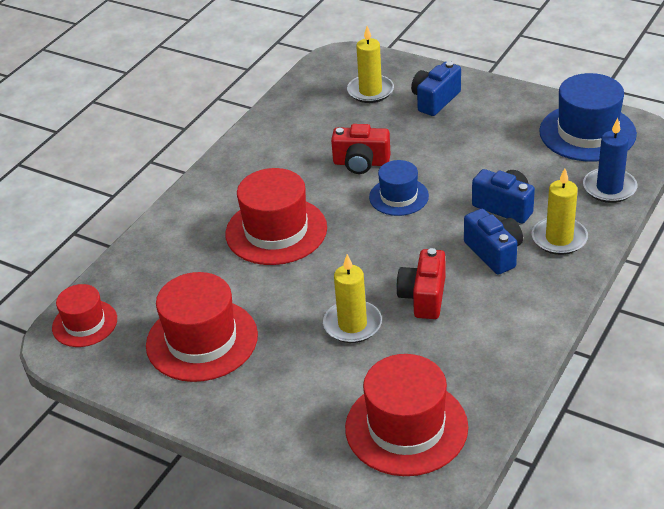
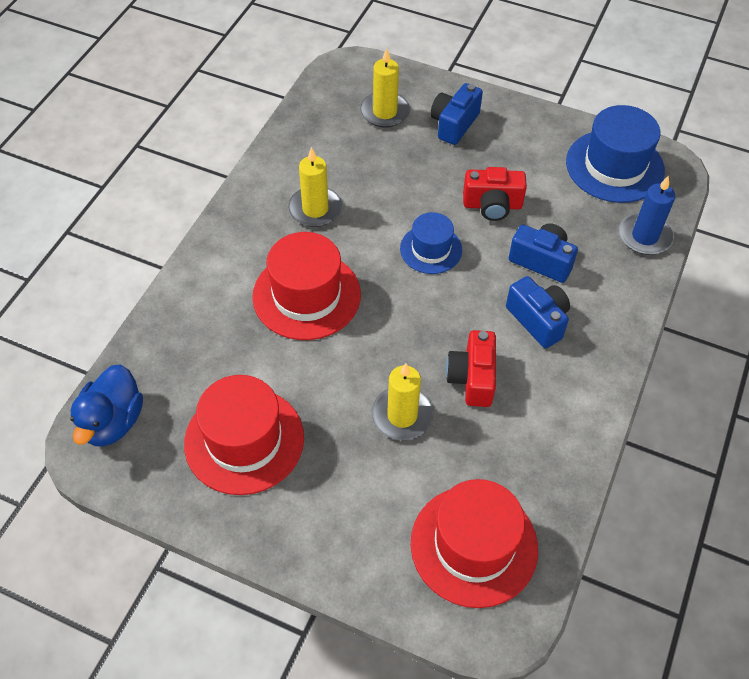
camera: 10 degrees left, 15 degrees up
red hat [52,284,117,347] -> blue duck [70,364,143,447]
red camera [331,124,391,174] -> red camera moved to [463,167,527,221]
yellow candle [532,168,588,255] -> yellow candle moved to [288,147,342,227]

